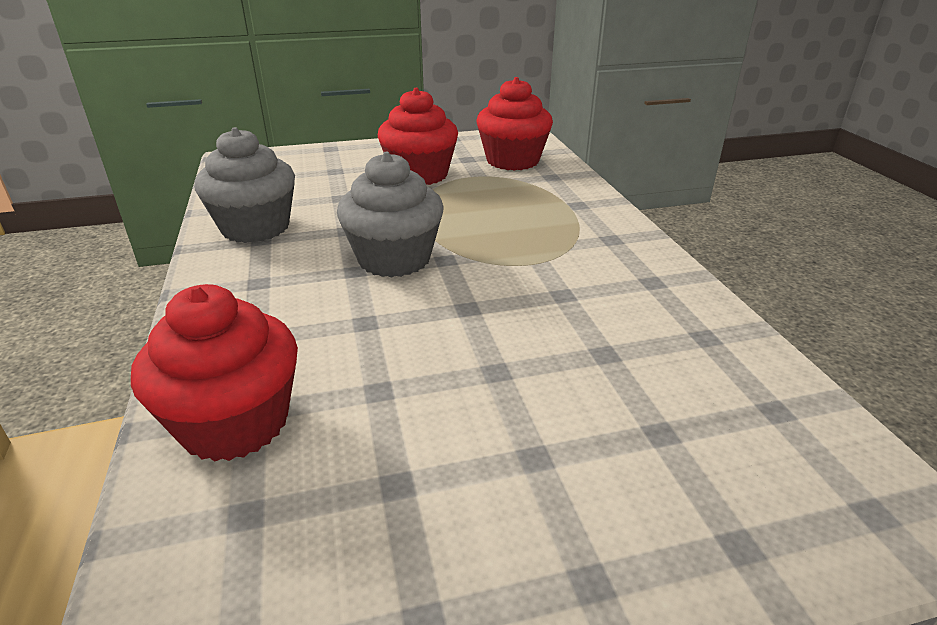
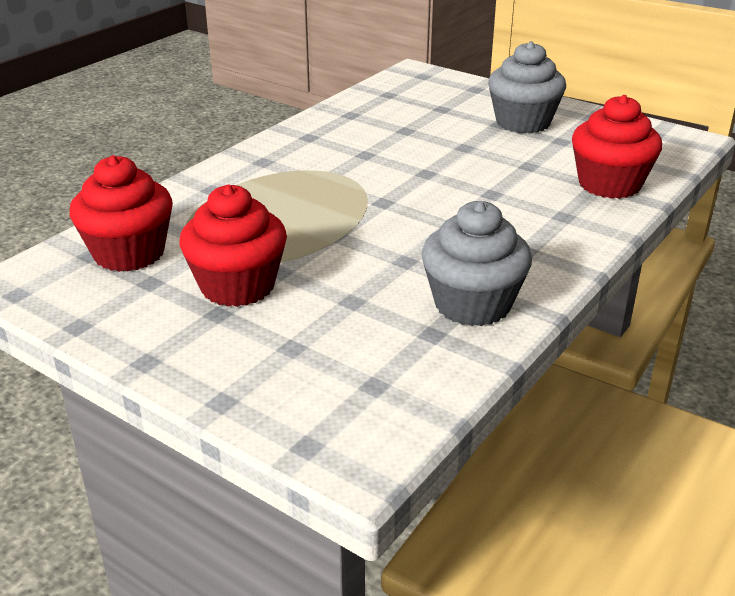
camera: 130 degrees left, 0 degrees up
grey cupcake [337,152,444,278] -> grey cupcake moved to [488,41,566,133]

